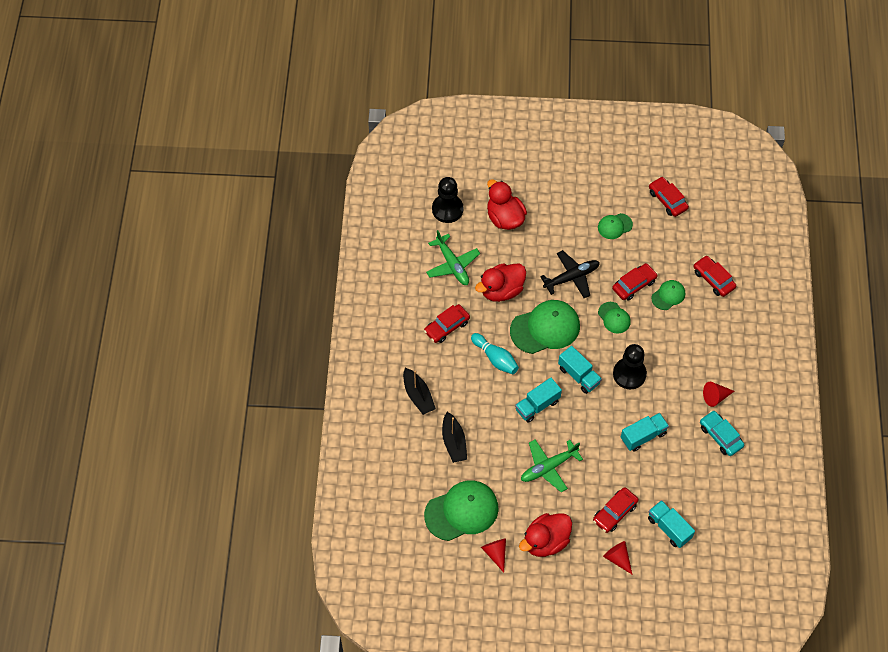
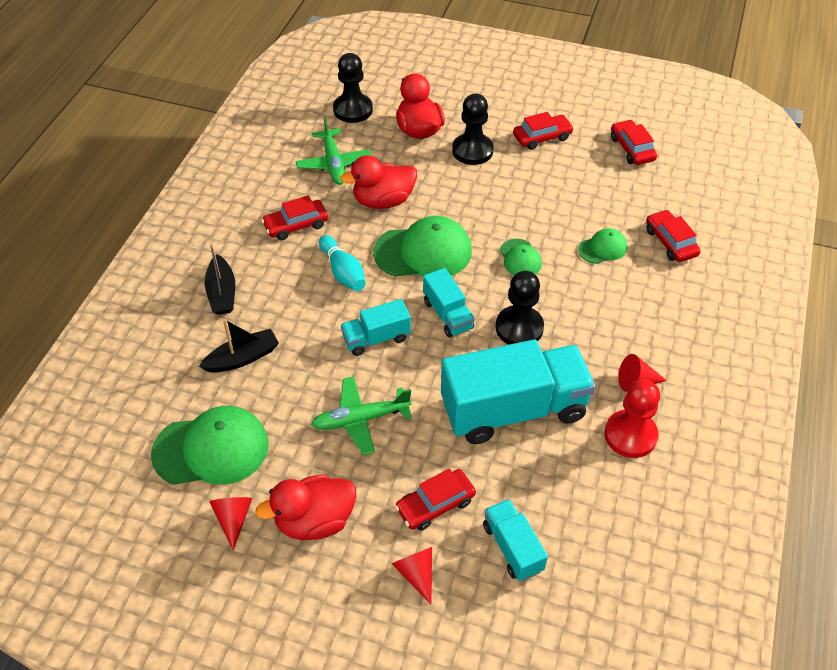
camera: 15 degrees right, 10 degrees down
black boat [442,412,467,463] -> black boat turned 120 degrees counterclockwise [199,319,279,373]
black plane [540,250,600,298] -> none
green cap [598,213,633,239] -> none
red car [612,263,658,301] -> red car moved to [513,112,574,150]
turquoise truck [621,413,669,452] -> turquoise truck [441,339,596,444], size x2.03
turquoise car [700,411,744,456] -> red pawn [604,379,660,458]
none -> black pawn [452,94,494,165]

